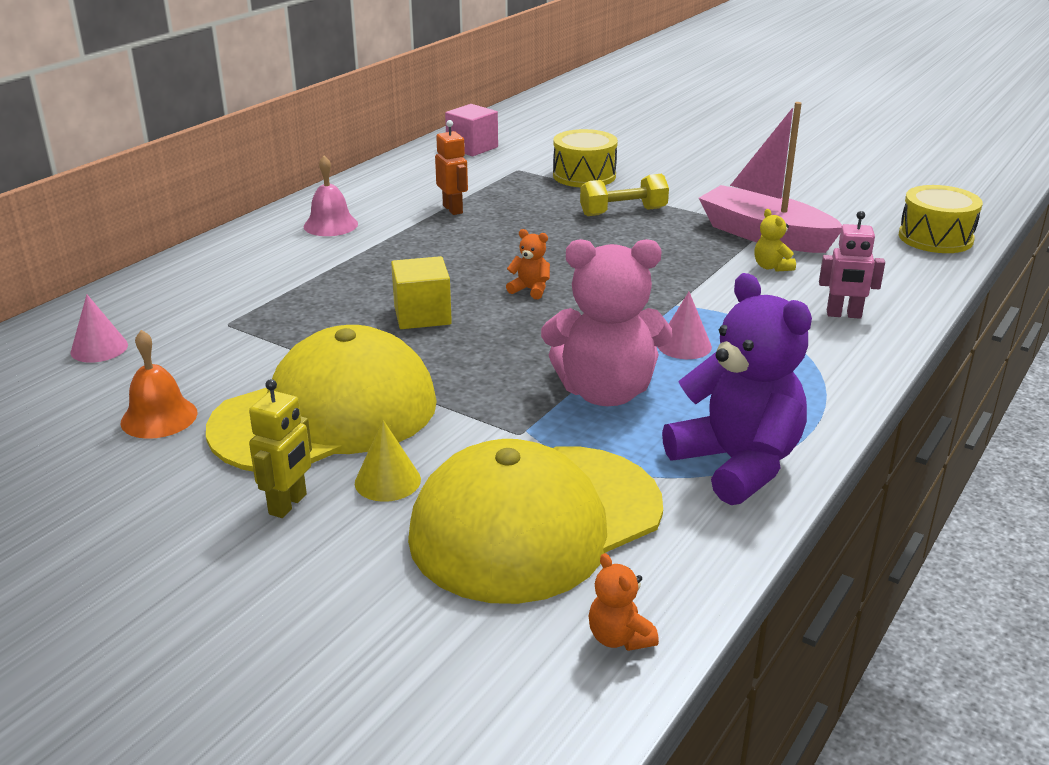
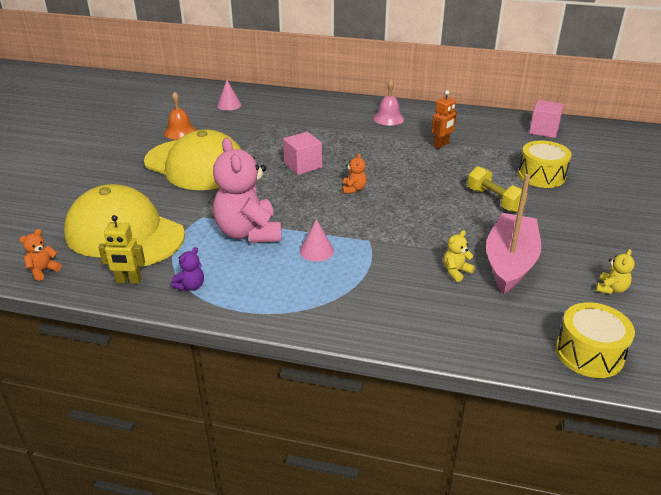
camera: 70 degrees right, 5 degrees up
yellow robot [249,379,312,518] -> yellow robot moved to [98,215,145,284]
yellow cone [355,420,421,502] -> none
yellow cube [391,256,452,329] -> pink cube [283,132,322,175]
purple teddy bear [662,273,812,505] -> purple teddy bear [171,247,204,291], size x0.42
pink robot [819,211,885,319] -> none
none -> yellow teddy bear [596,249,635,294]

